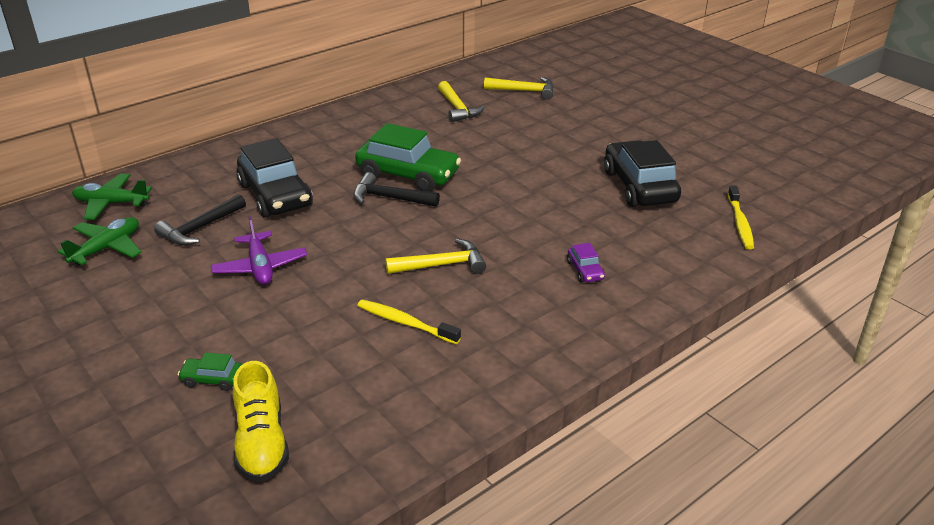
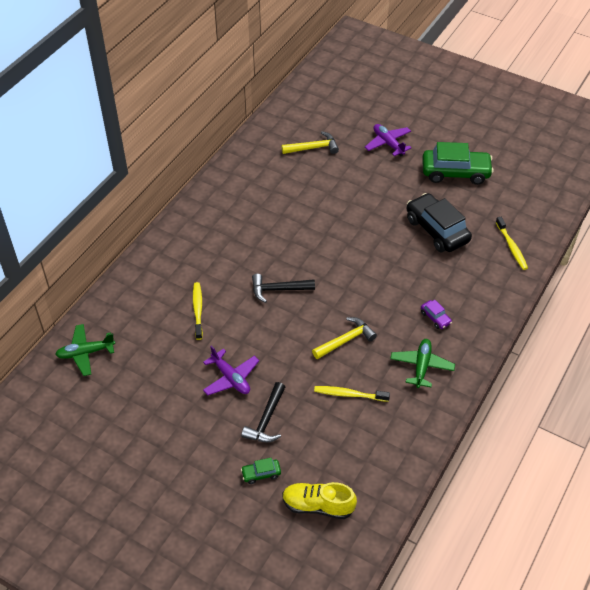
camera: 20 degrees left, 15 degrees up
green plane [58,217,141,267] -> green plane moved to [390,339,455,388]
black hammer [154,194,246,246] -> black hammer moved to [241,382,285,442]
yellow shoe [233,361,289,482] -> yellow shoe turned 135 degrees clockwise [282,482,357,519]
black car [236,138,313,218] -> yellow toothbrush [193,282,203,340]
green car [355,123,461,192] -> green car moved to [422,142,494,185]
yellow hammer [438,81,485,122] -> none
none -> purple plane [365,124,411,156]

